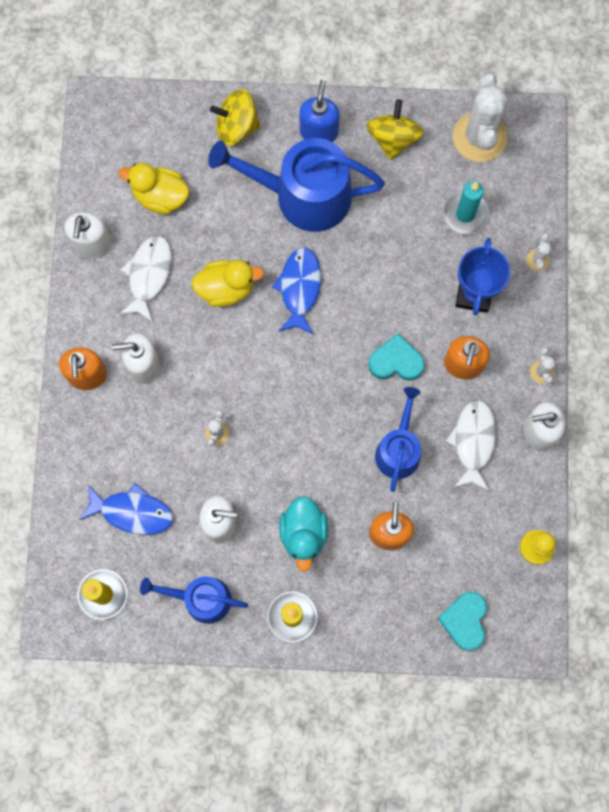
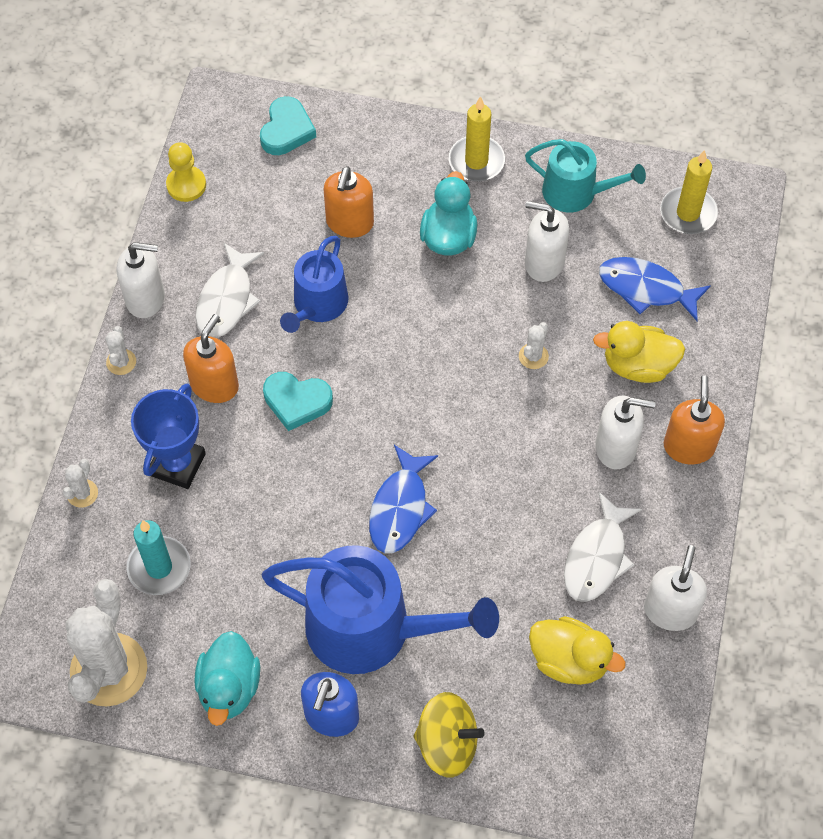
camera: 170 degrees left, 15 degrees down
blue watering can [140,576,248,624] -> turquoise watering can [525,139,646,212]
yellow duck [191,260,264,307] -> yellow duck moved to [593,321,685,383]
yellow spinning top [366,99,424,160] -> turquoise duck [194,631,260,726]

